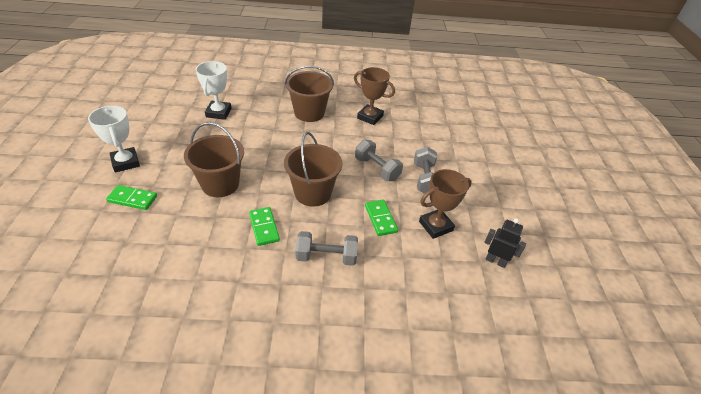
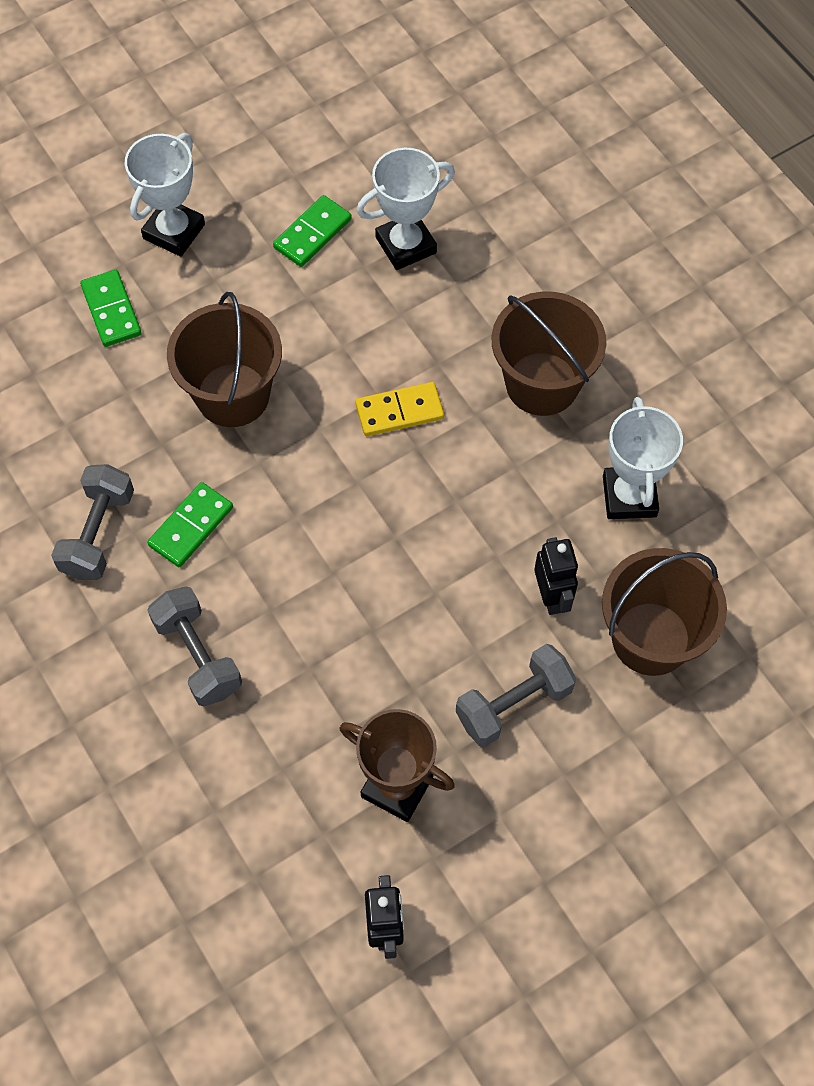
camera: 60 degrees right, 20 degrees up
brown bucket [284,132,342,206] -> brown bucket moved to [602,548,727,676]
brown trophy [354,67,395,125] -> white trophy [603,397,683,519]
grey dumbbell [355,139,403,181] -> grey dumbbell moved to [51,464,134,580]
green domino [365,200,398,236] -> green domino moved to [273,195,352,267]
none -> yellow domino [355,382,444,436]
none -> black robot [534,537,578,615]

